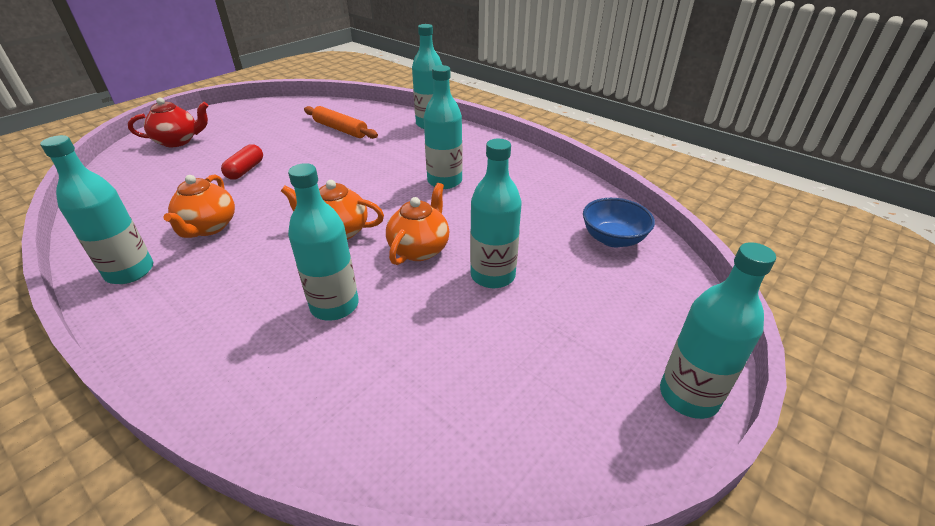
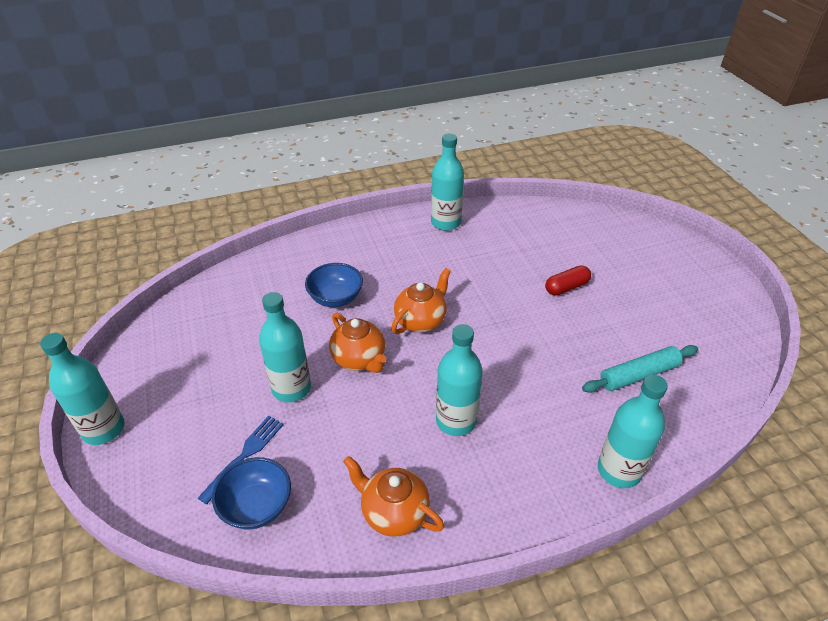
camera: 120 degrees right, 5 degrees up
red teapot [128,97,209,147] -> none
orange teapot [163,174,235,238] -> orange teapot moved to [343,456,444,537]
red capsule [221,144,263,180] -> red capsule turned 75 degrees counterclockwise [545,265,591,296]
turquoise bottle [288,163,359,321] -> blue bowl [305,263,363,307]
orange rolling pin [304,106,378,139] -> turquoise rolling pin [582,345,698,393]
none -> blue fork [198,416,284,504]

